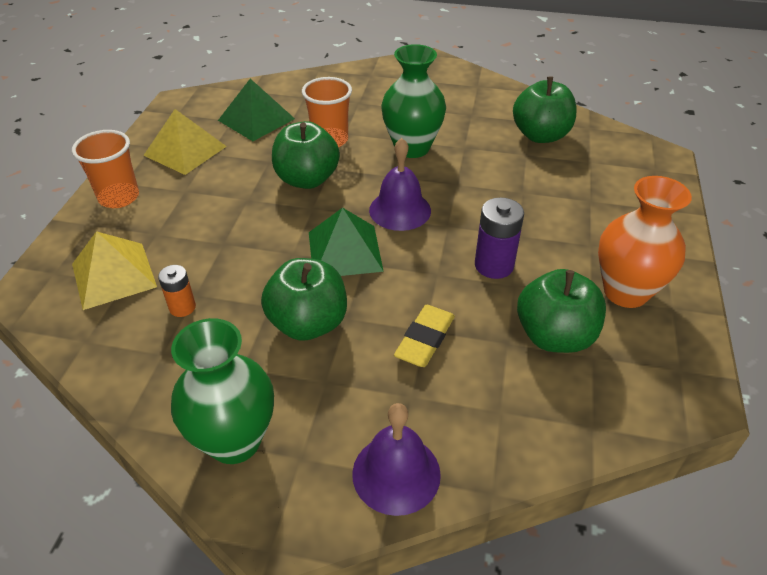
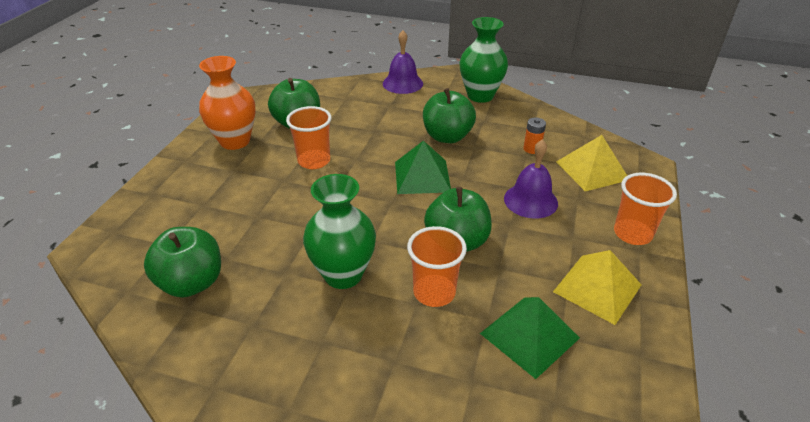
camera: 175 degrees left, 5 degrees down
purple bell [369,138,431,231] -> purple bell moved to [504,139,558,219]
yellow eraser [394,305,455,367] -> none
purple battery [475,197,524,279] -> orange cup [286,106,332,169]

